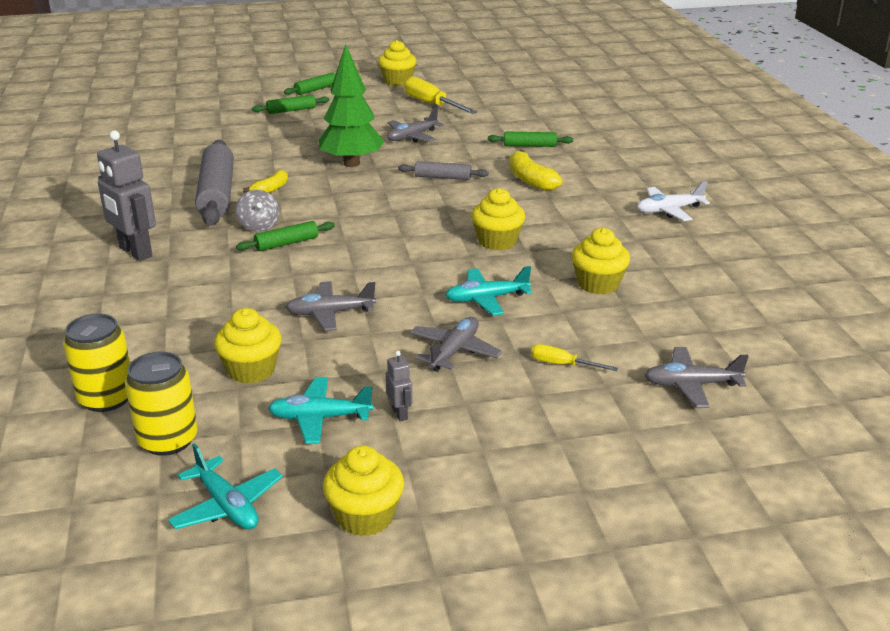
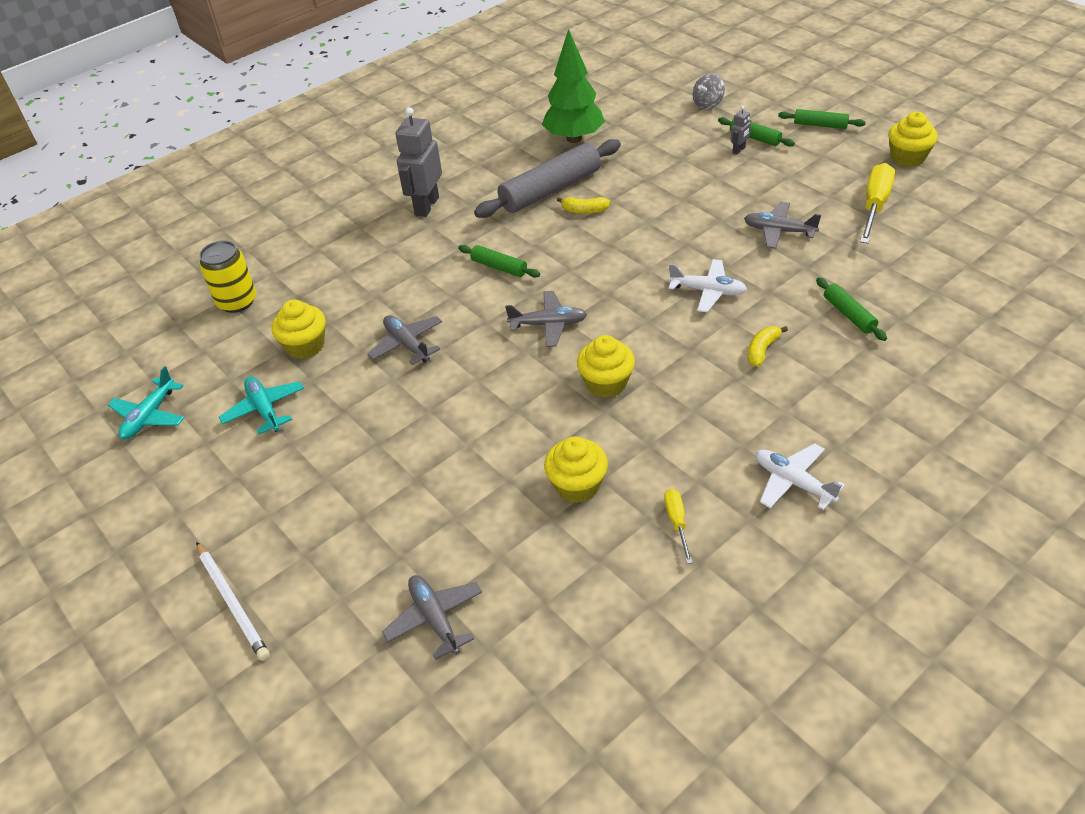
camera: 65 degrees right, 15 degrees up
yellow can [125,351,198,456] -> none
grey spinning top [236,190,279,232] -> grey spinning top moved to [693,73,725,109]
green tree [318,44,384,167] -> green tree moved to [542,29,605,143]
yellow cupcake [323,445,404,536] -> none
grey robot [386,350,413,421] -> grey robot moved to [730,106,751,155]
grey rolling pin [398,161,489,180] -> white plane [668,259,747,312]
grey plane [410,317,502,372] -> grey plane moved to [505,291,587,347]
turquoise plane [446,266,532,316] -> none
yellow banana [509,150,563,191] -> yellow banana [748,326,788,367], size x0.64
yellow screwdriver [531,344,619,371] -> yellow screwdriver moved to [664,489,693,564]
none -> white pencil [196,542,270,661]

